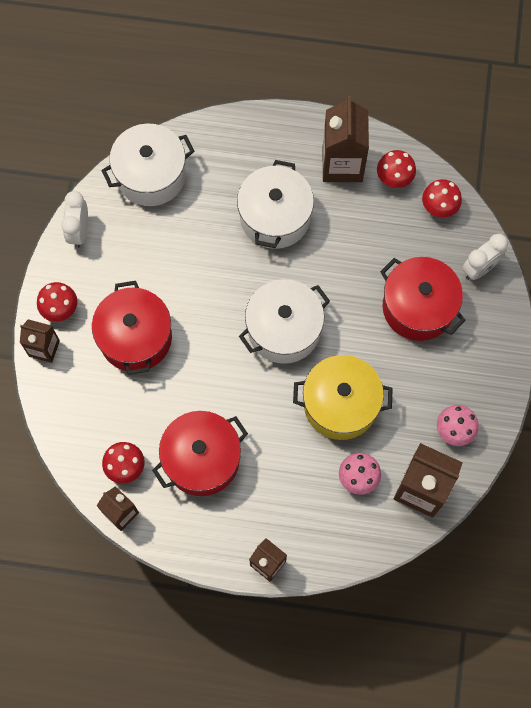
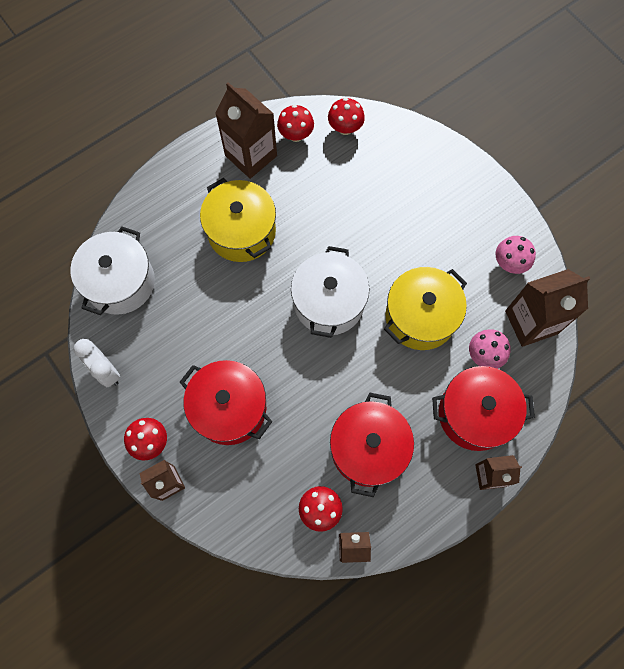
camera: 45 degrees left, 0 degrees up
white pot [237,160,314,249] -> yellow pot [200,178,276,262]
red pot [380,257,466,341] -> red pot moved to [432,366,535,451]
white clock [462,234,508,280] -> none

